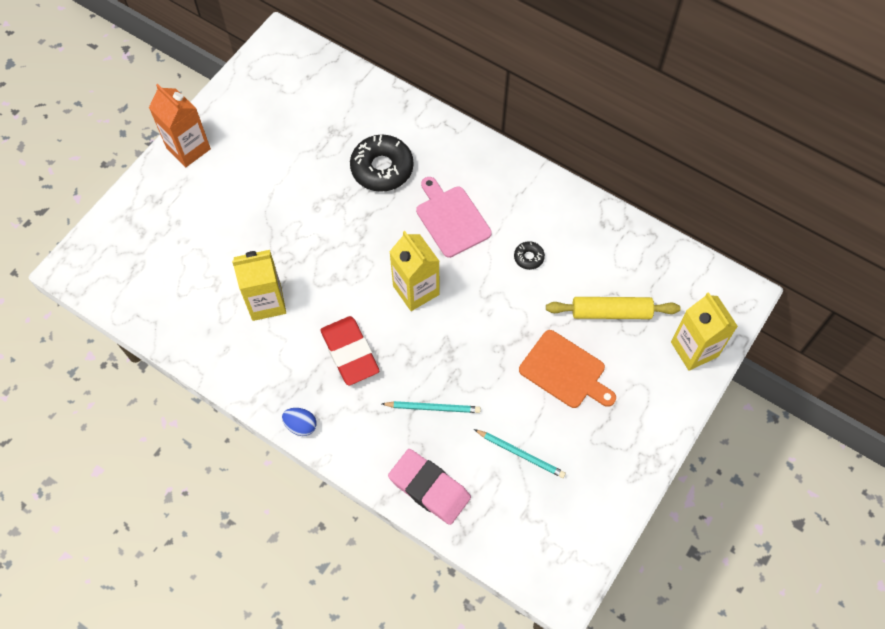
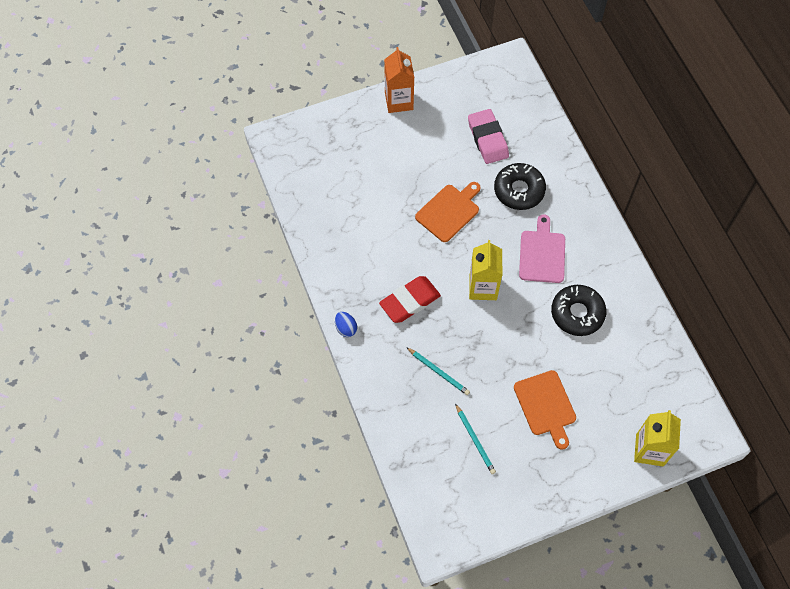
camera: 35 degrees right, 0 degrees up
yellow carton [232,250,286,321] -> none
red eraser [321,316,379,385] -> red eraser turned 45 degrees clockwise [379,276,441,323]
pink eraser [388,449,471,525] -> pink eraser moved to [468,109,509,164]
black donut [514,241,545,270] -> black donut [551,285,606,336], size x2.15
yellow rolling pin [546,297,680,319] -> none
none -> orange cutting board [415,182,481,242]

